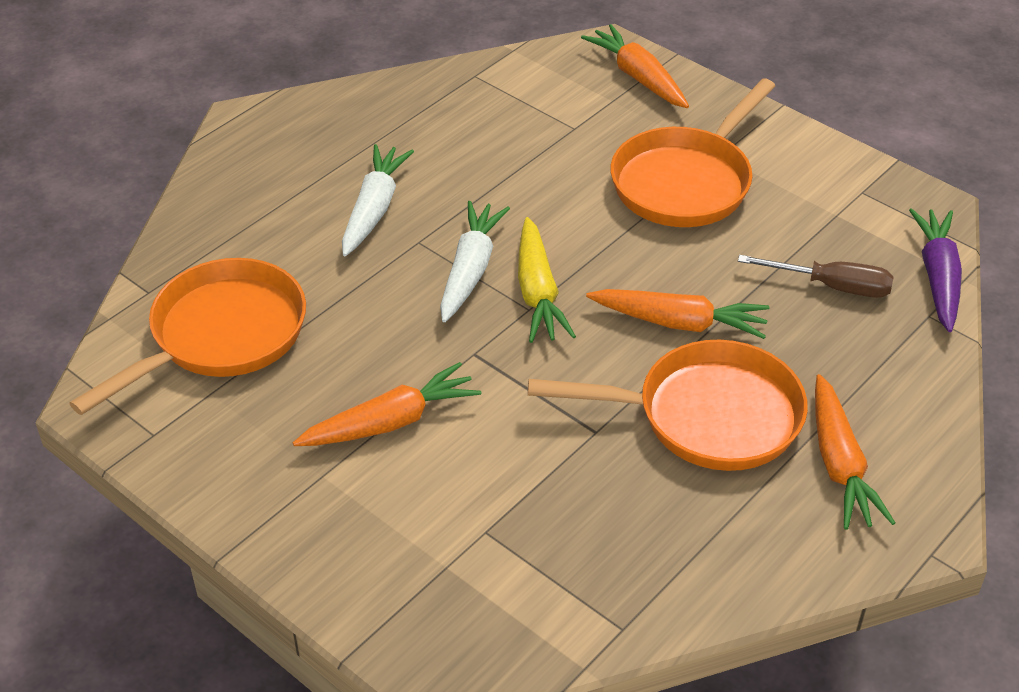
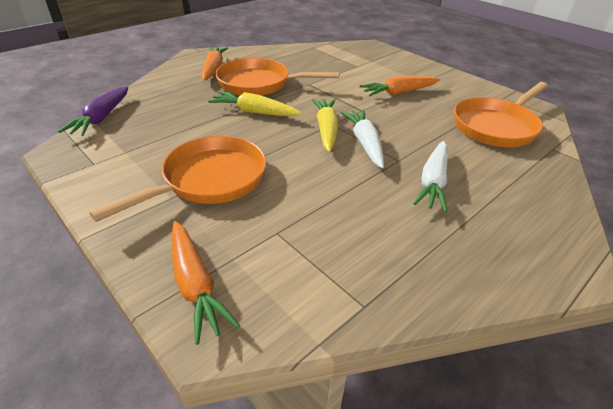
camera: 175 degrees left, 5 degrees down
white carrot [440,201,510,322] -> white carrot turned 150 degrees clockwise [341,110,384,168]
orange carrot [586,289,769,339] -> yellow carrot [208,91,302,117]
brown screwdriver [738,255,893,298] -> none

